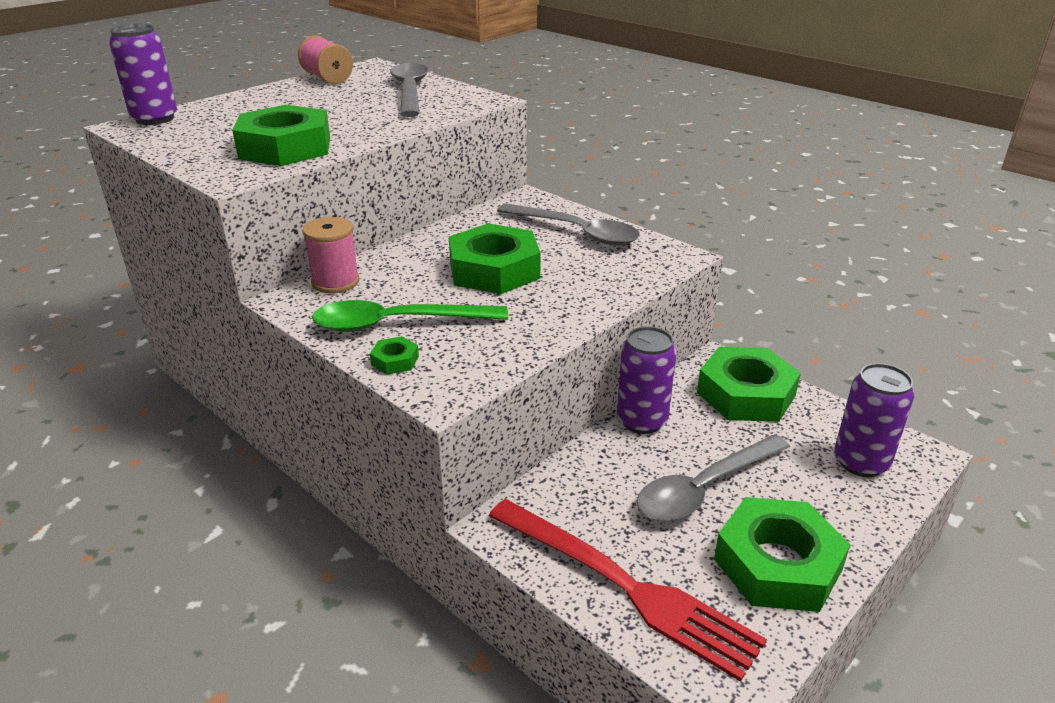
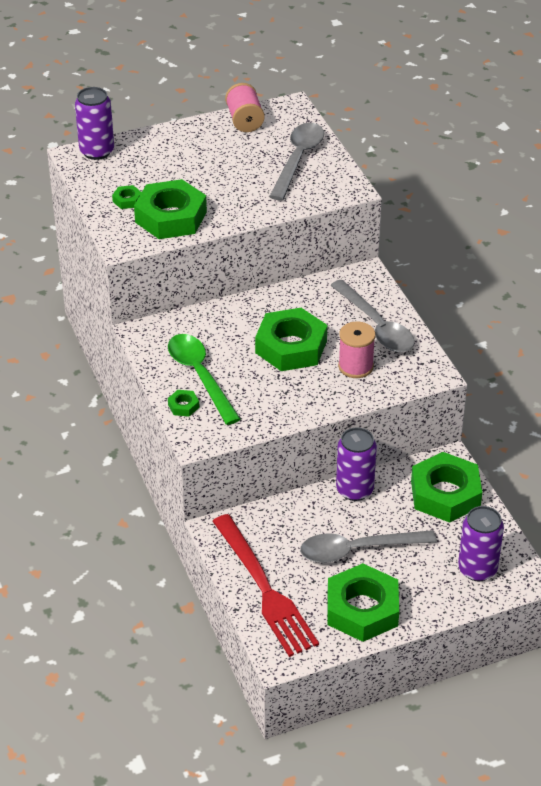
camera: 25 degrees right, 10 degrees up
pink spool [302,217,360,293] -> pink spool moved to [338,321,375,378]
green spoon [312,300,508,332] -> green spoon turned 45 degrees clockwise [168,334,241,425]
none -> green nut [112,185,142,209]

